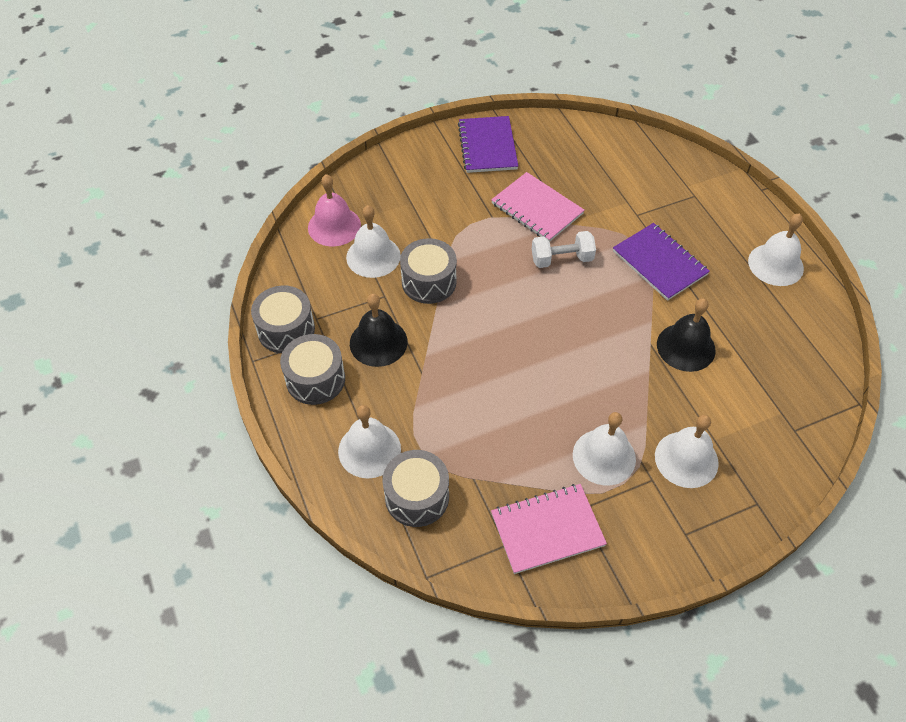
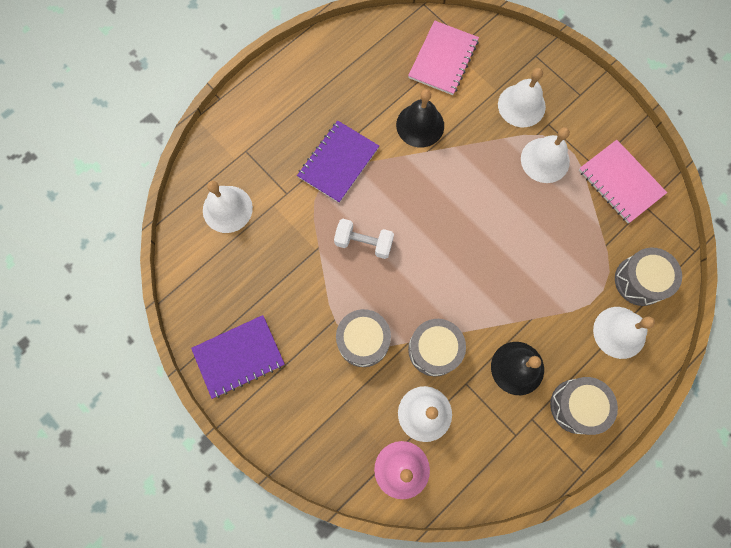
camera: 110 degrees left, 20 degrees up
grey drum [251,286,315,353] -> grey drum moved to [336,309,391,367]
pink notebook [491,172,585,242] -> pink notebook moved to [408,20,479,95]
white dumbbell [532,231,596,268] -> white dumbbell turned 45 degrees counterclockwise [334,219,394,259]
white bell [748,213,804,286] -> white bell moved to [203,181,253,233]

